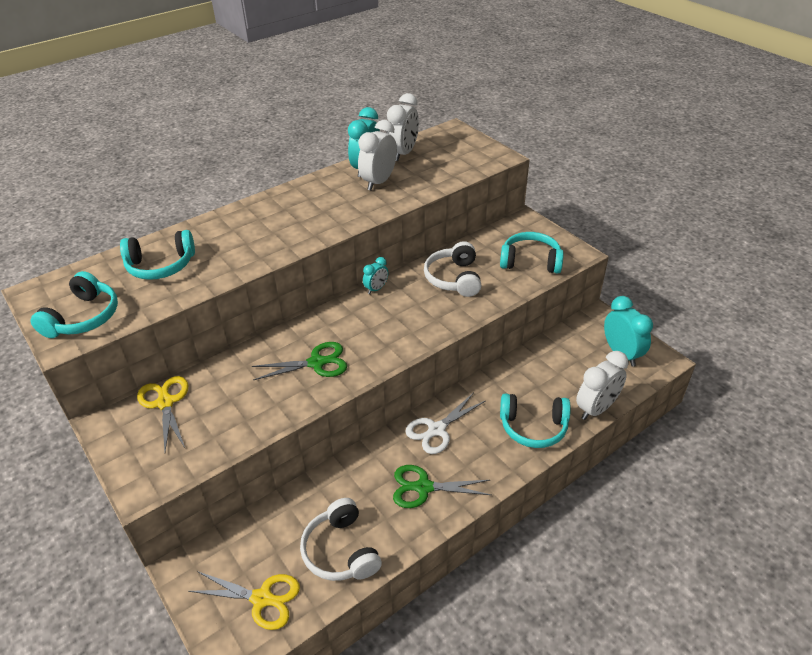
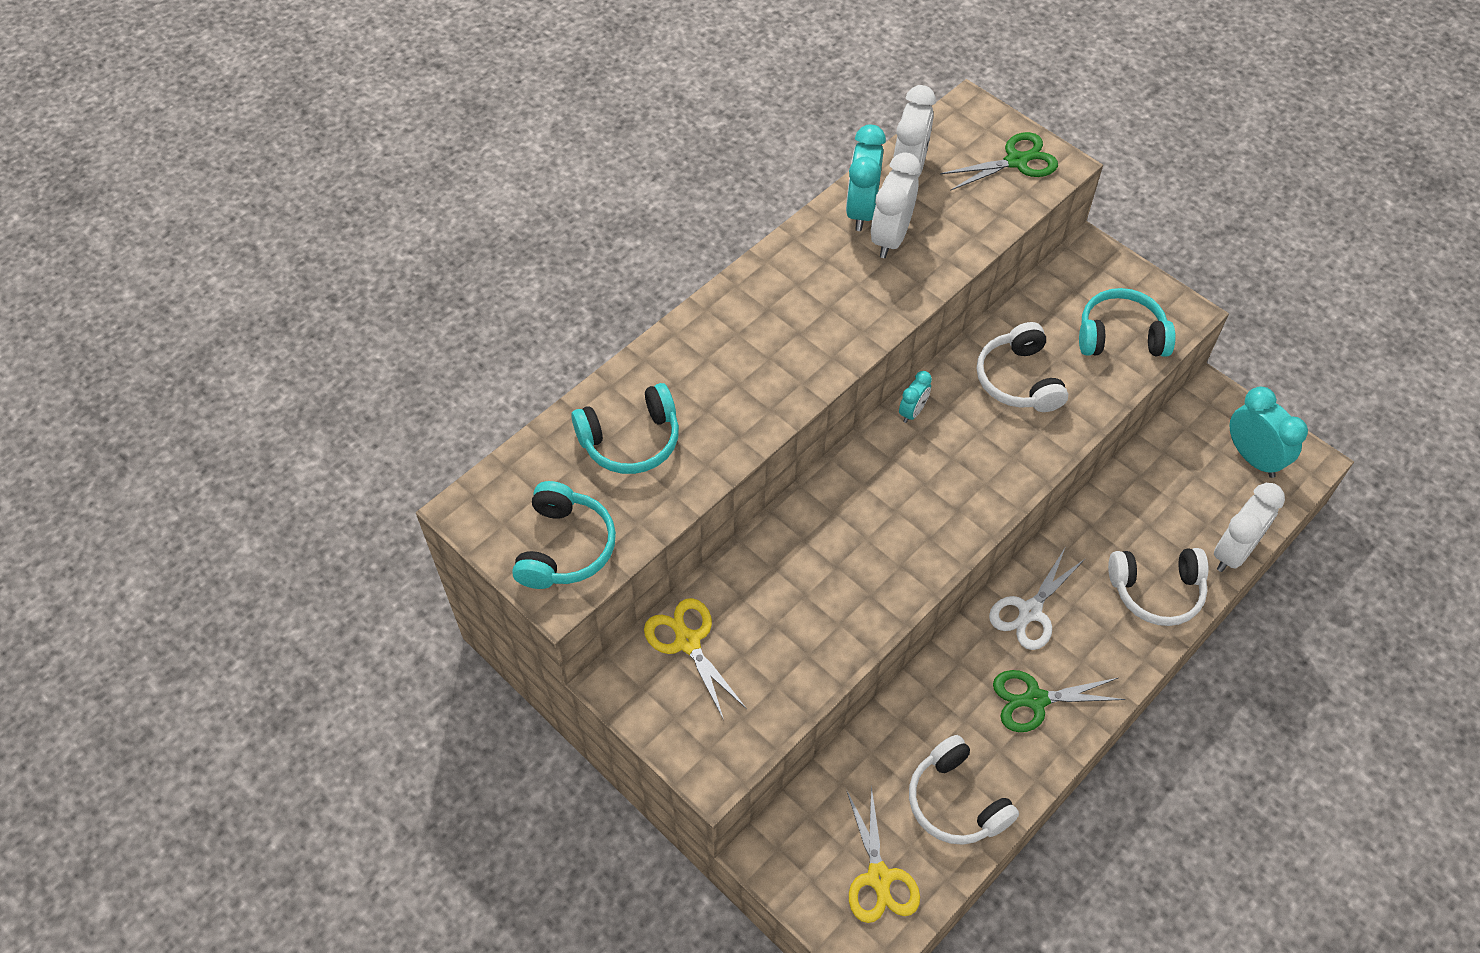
camera: 10 degrees left, 15 degrees up
yellow scissors [188,571,300,630] -> yellow scissors turned 75 degrees clockwise [846,785,920,923]
green scissors [252,342,347,380] -> green scissors moved to [940,132,1058,191]
turquoise headphones [500,394,571,448] -> white headphones [1108,548,1208,626]

